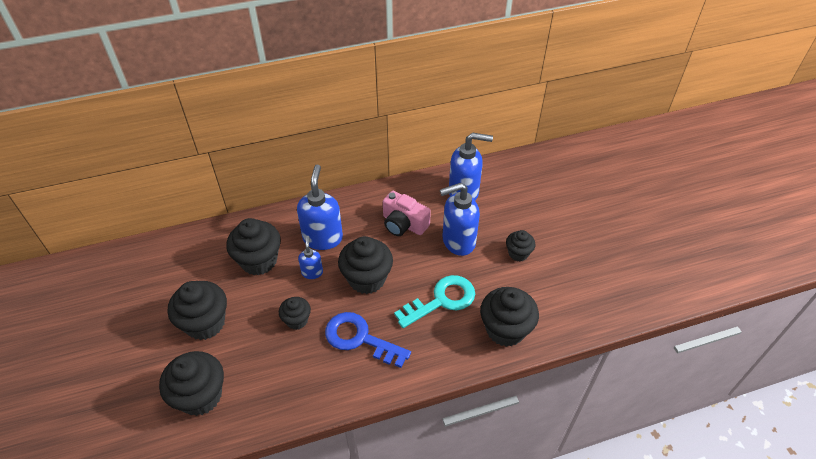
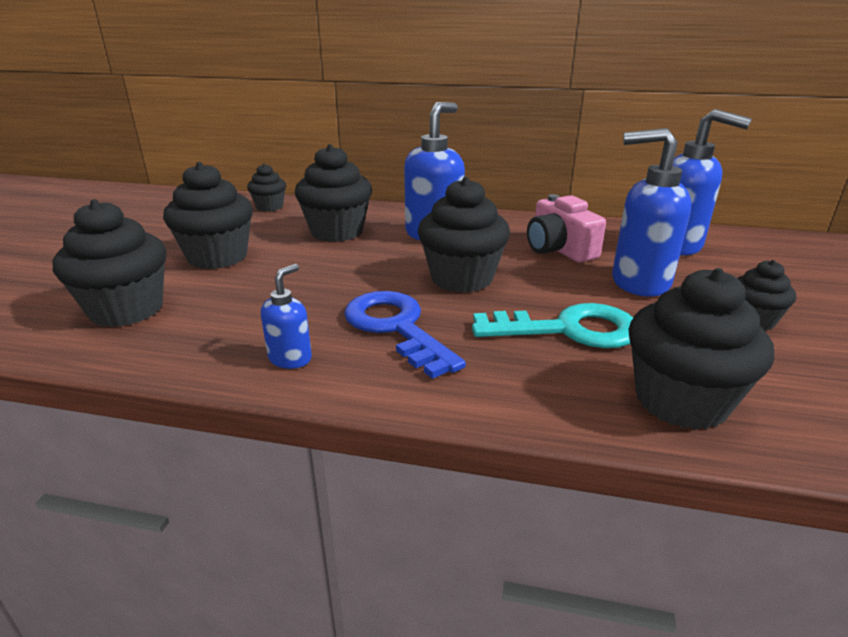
camera: 30 degrees right, 20 degrees down
black cupcake [279,297,311,330] -> black cupcake moved to [247,164,286,212]
blue soap dispenser [298,236,323,279] -> blue soap dispenser moved to [261,264,312,369]

